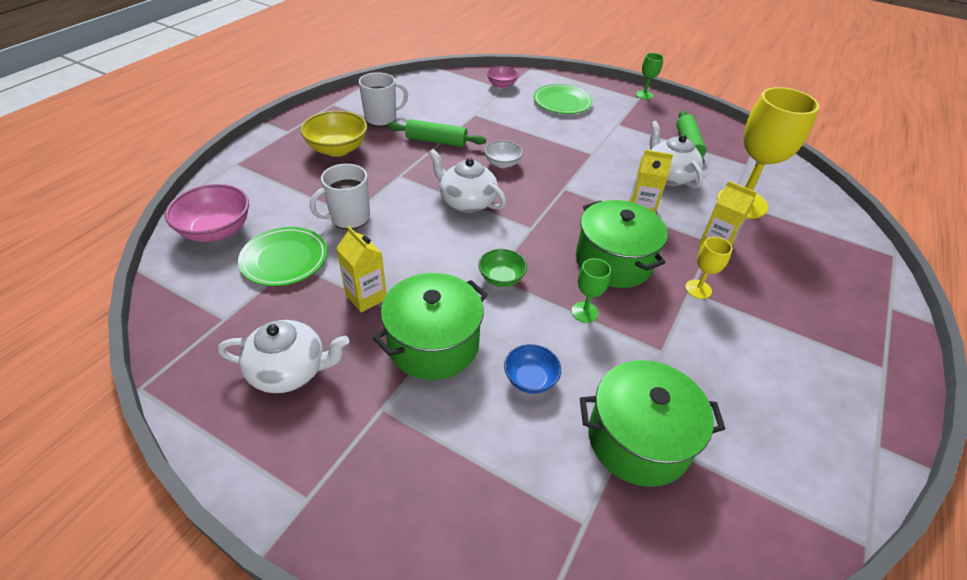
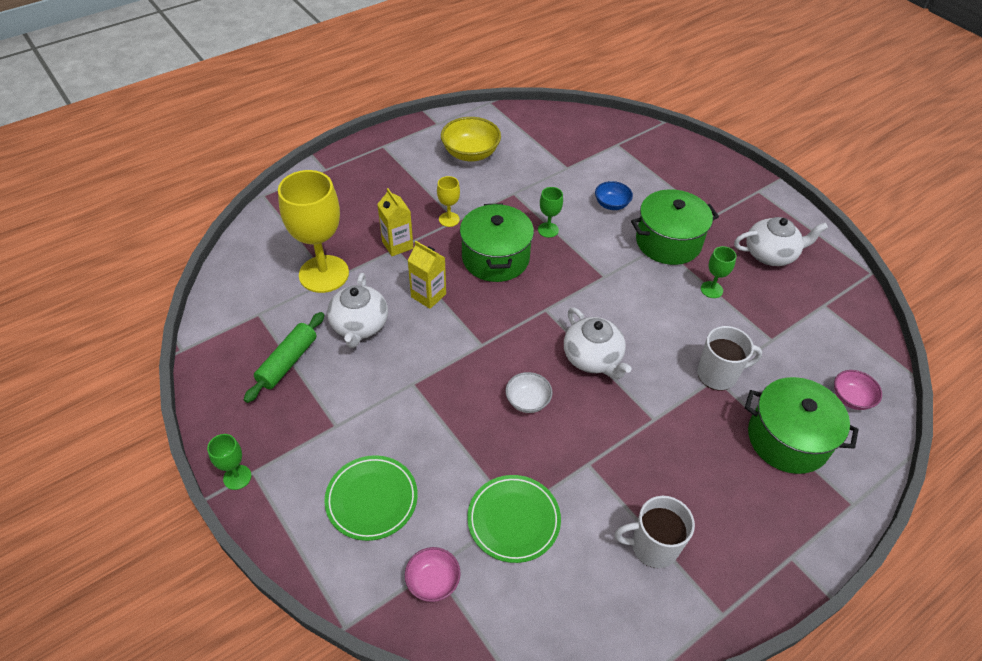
camera: 155 degrees left, 5 degrees up
pink bowl [165,184,249,242] -> pink bowl [834,370,882,410], size x0.60
white teapot [218,320,349,393] -> white teapot turned 150 degrees clockwise [734,217,828,266]
green plate [238,227,327,286] -> green plate moved to [467,475,561,563]
yellow bowl [300,111,367,157] -> yellow bowl moved to [441,117,501,161]
yellow carton [336,226,387,312] -> green goblet [701,246,736,298]
green rolling pin [387,119,486,147] -> none
green bowl [479,249,527,287] -> none
green pot [580,360,725,487] -> green pot moved to [745,377,859,474]

